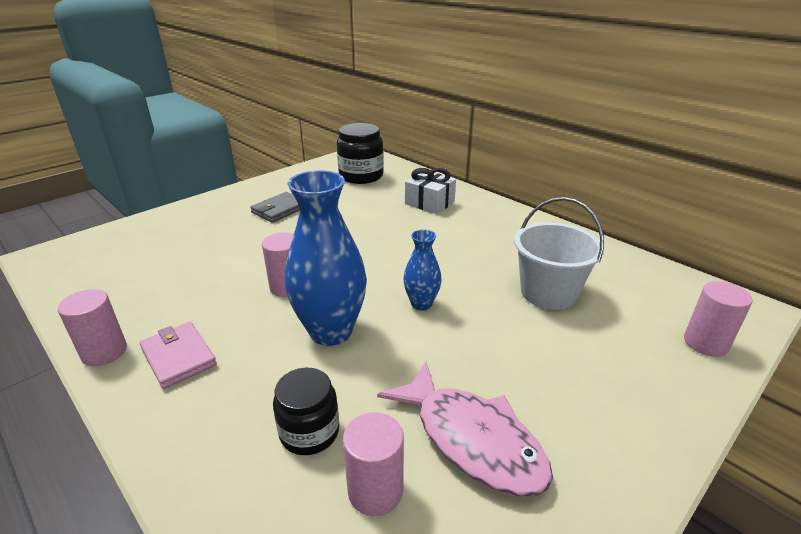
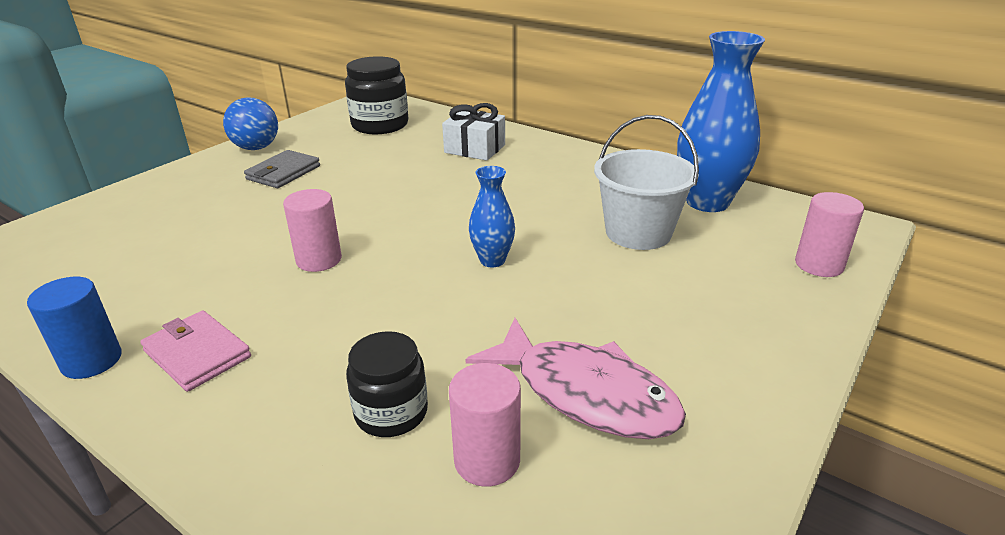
camera: 10 degrees left, 0 degrees up
pink cylinder [58,289,127,366] -> blue cylinder [27,277,122,379]
blue vase [285,170,367,346] -> blue vase moved to [677,31,765,212]
none -> blue ball [223,97,278,150]

